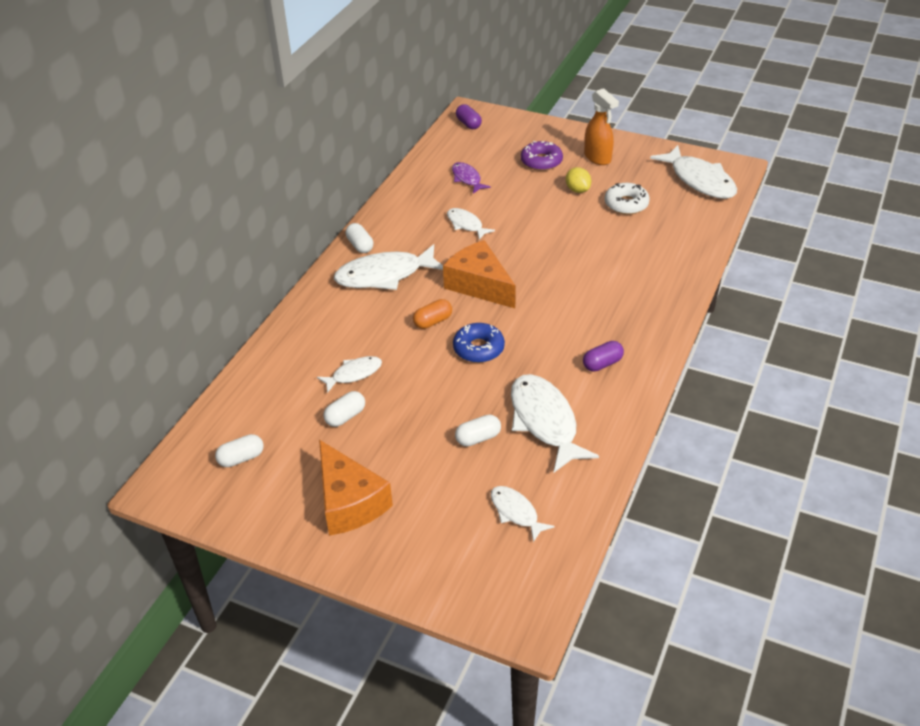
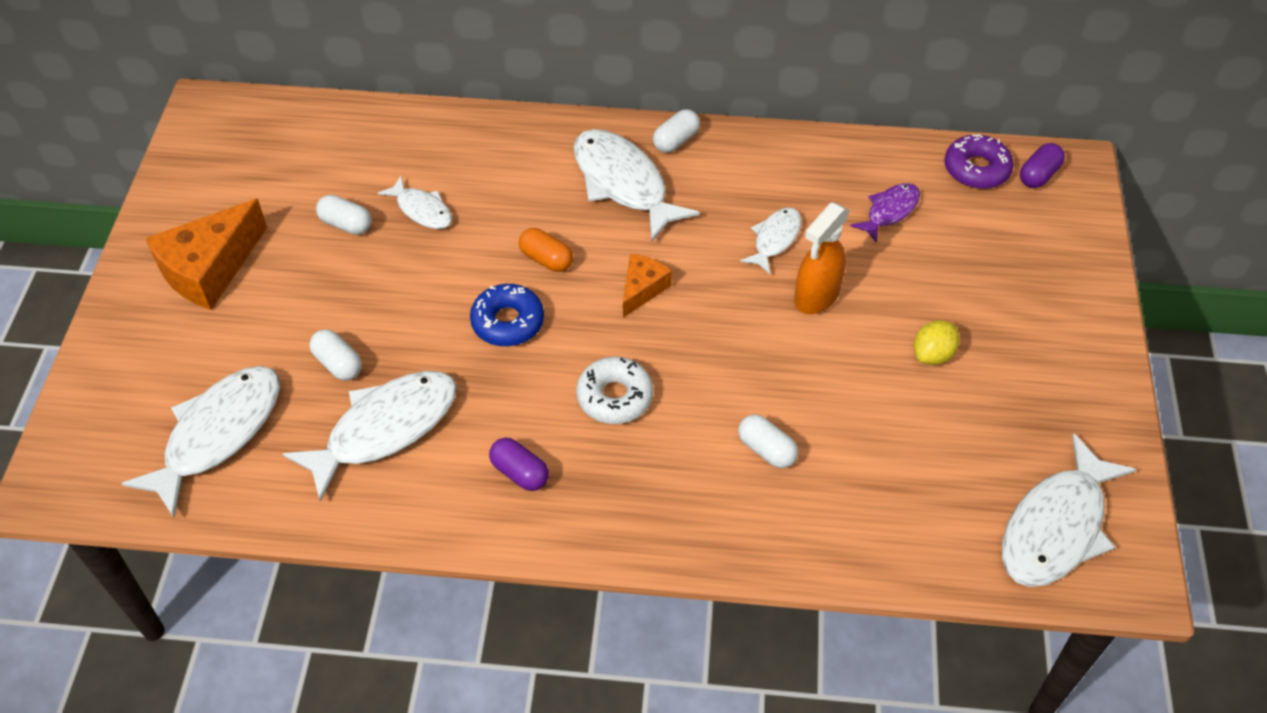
camera: 70 degrees right, 10 degrees up
white capsule [215,434,264,467] -> white capsule moved to [738,414,798,468]
orange cheese [443,240,516,308] -> orange cheese [623,254,672,318], size x0.55
white fish [490,486,555,542] -> white fish [121,366,280,517], size x1.84
purple donut [521,141,563,171] -> purple donut moved to [945,134,1014,189]
orange spray bottle [584,88,619,165] -> orange spray bottle moved to [794,202,850,314]
white donut [605,183,650,215] -> white donut moved to [576,357,653,424]

